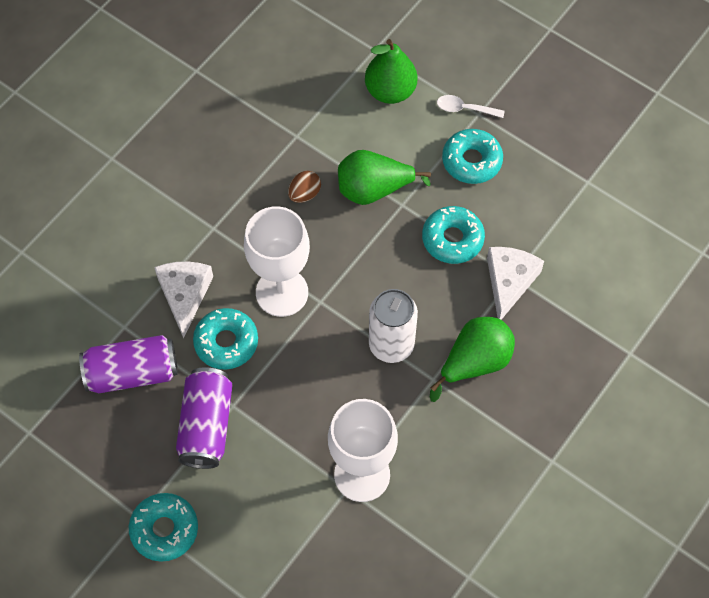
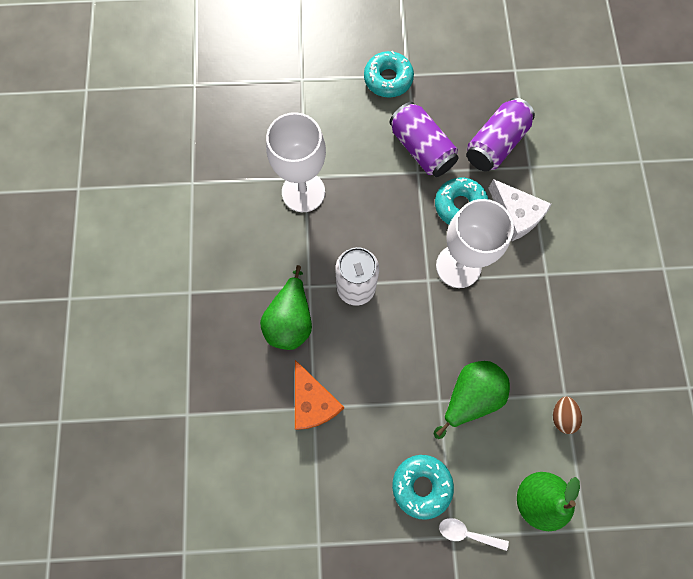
camera: 140 degrees right, 10 degrees up
brown egg [288,171,321,203] -> brown egg moved to [553,396,582,434]
turquoise donut [422,206,485,264] -> none
white spoon [437,95,505,118] -> white spoon turned 135 degrees counterclockwise [439,518,509,551]
white cheese [487,247,544,320] -> orange cheese [295,360,344,430]

